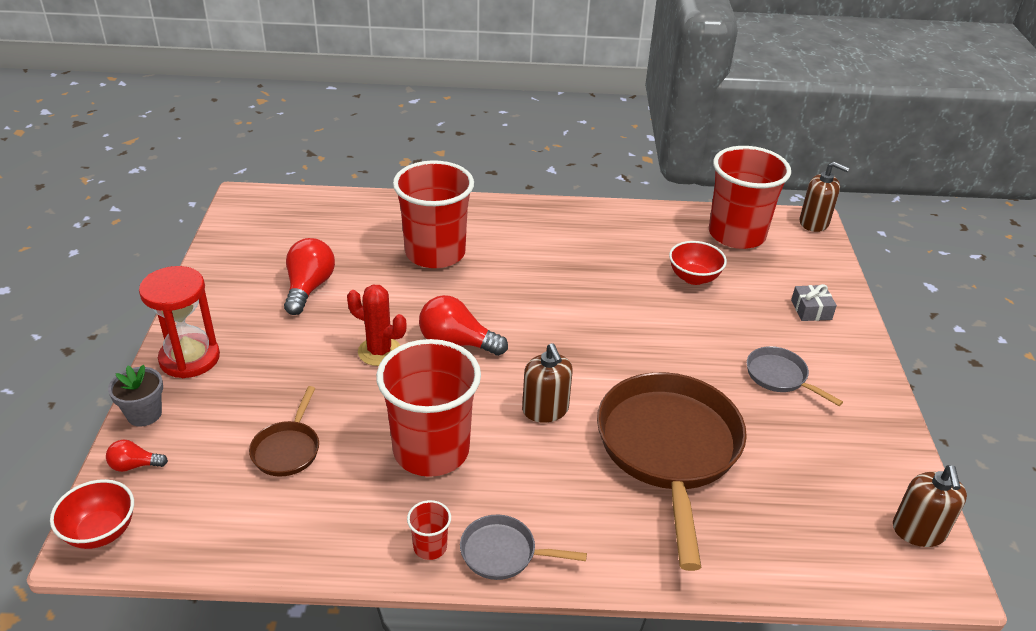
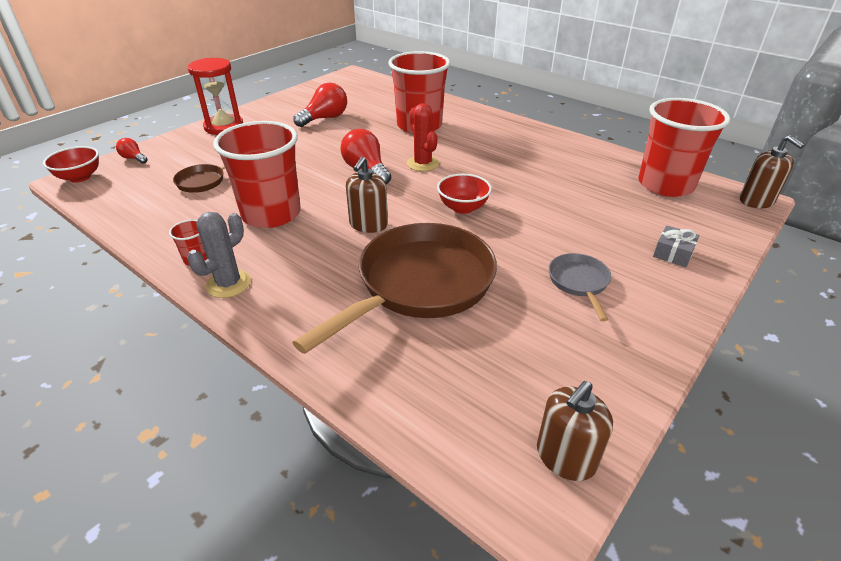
camera: 40 degrees right, 0 degrees up
grey flower pot [108,365,163,427] -> none
red cactus [347,285,407,366] -> red cactus moved to [407,103,439,171]
grey pan [460,515,587,580] -> grey cactus [187,212,251,298]
red bowl [669,241,727,285] -> red bowl moved to [437,174,492,214]

